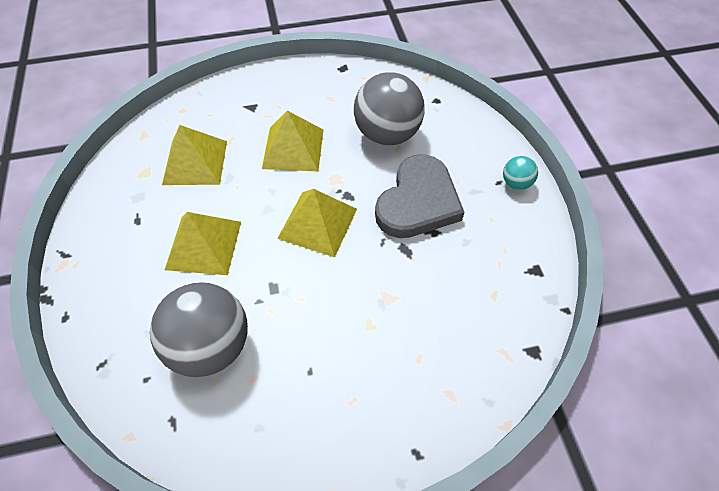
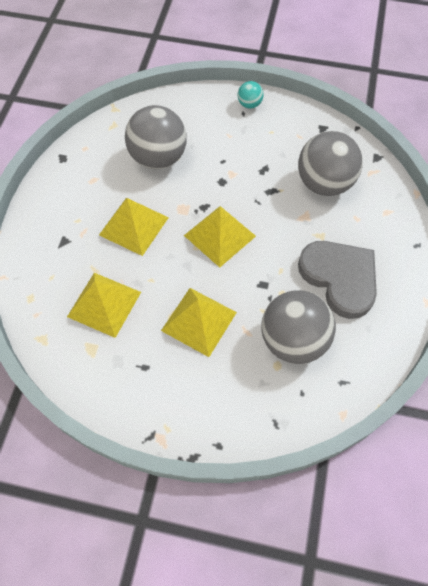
camera: 65 degrees left, 5 degrees up
grey heart [375,154,465,238] -> grey heart moved to [298,241,377,319]
none -> grey ball [298,131,363,196]

